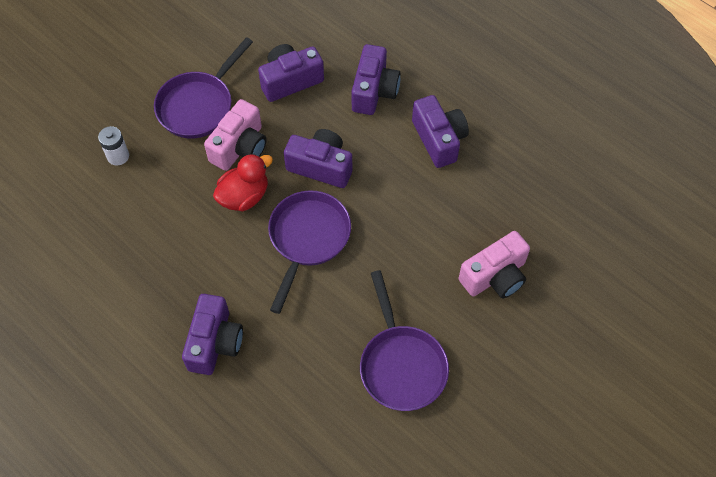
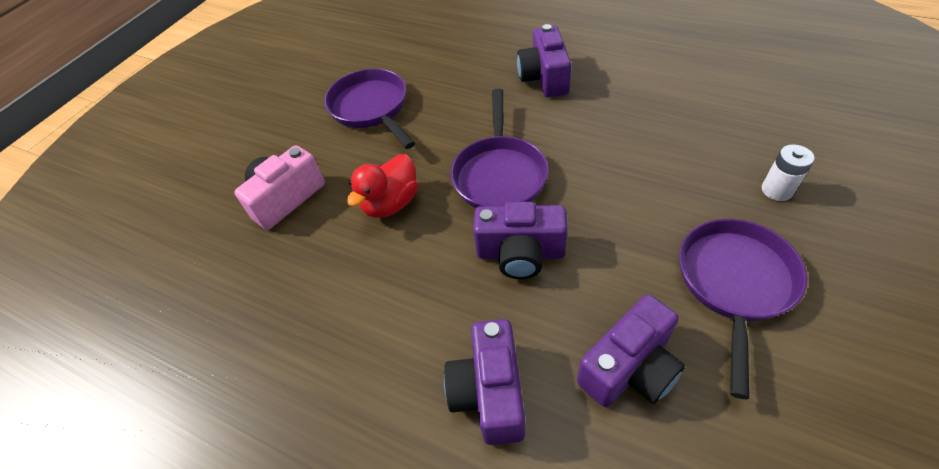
camera: 170 degrees right, 10 degrees down
pink camera [204,99,267,171] -> none
red duck [213,154,273,211] -> red duck moved to [347,154,418,218]
purple camera [412,95,469,168] -> none

